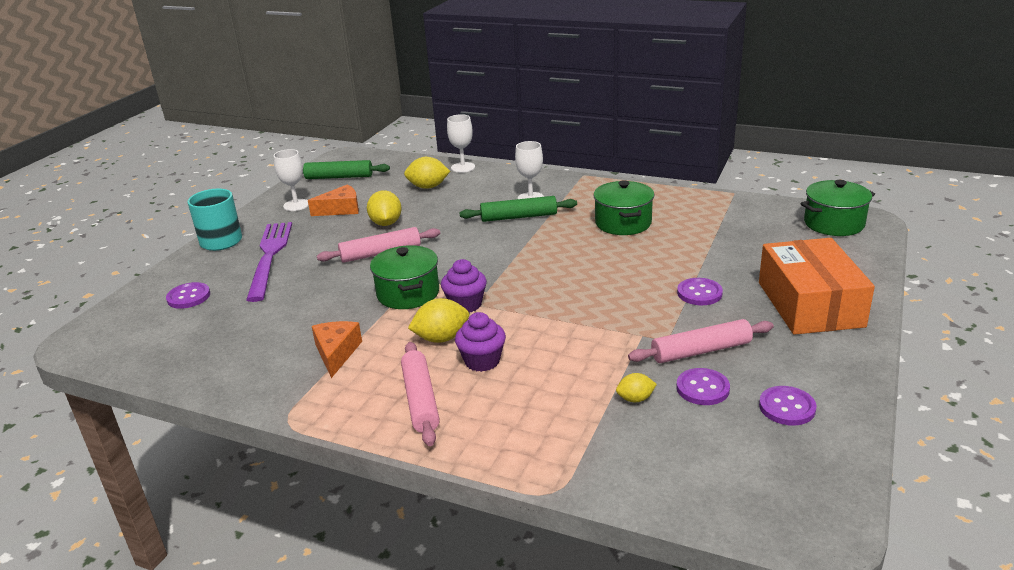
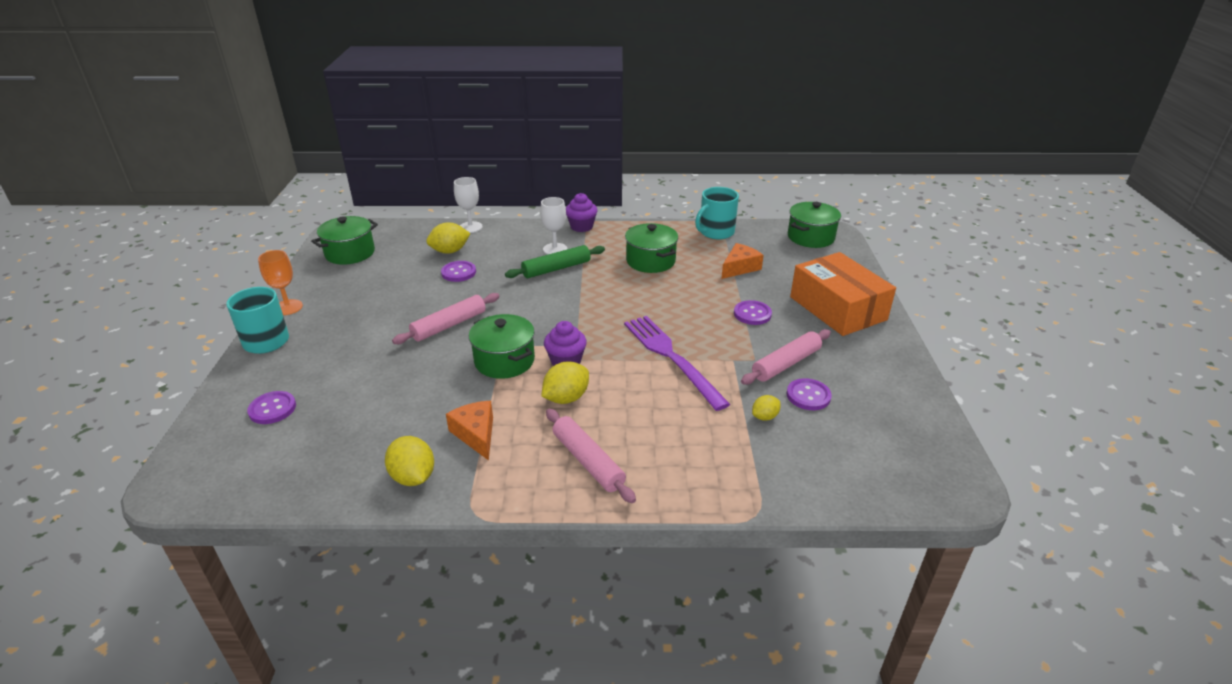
camera: 25 degrees left, 5 degrees up
purple fork [246,222,292,302] -> purple fork moved to [624,316,730,411]
white goblet [274,149,309,211] -> none
green rolling pin [303,160,390,179] -> green pot [311,216,378,265]
orange cheese [308,184,359,216] -> orange cheese moved to [721,243,764,279]
yellow lemon [367,190,402,226] -> yellow lemon moved to [385,436,434,486]
purple cupcake [455,312,506,372] -> purple cupcake moved to [566,193,597,232]
purple button [759,386,816,426] -> purple button moved to [441,261,476,282]
none -> orange goblet [258,250,303,315]
none -> turquoise mug [695,187,739,239]

